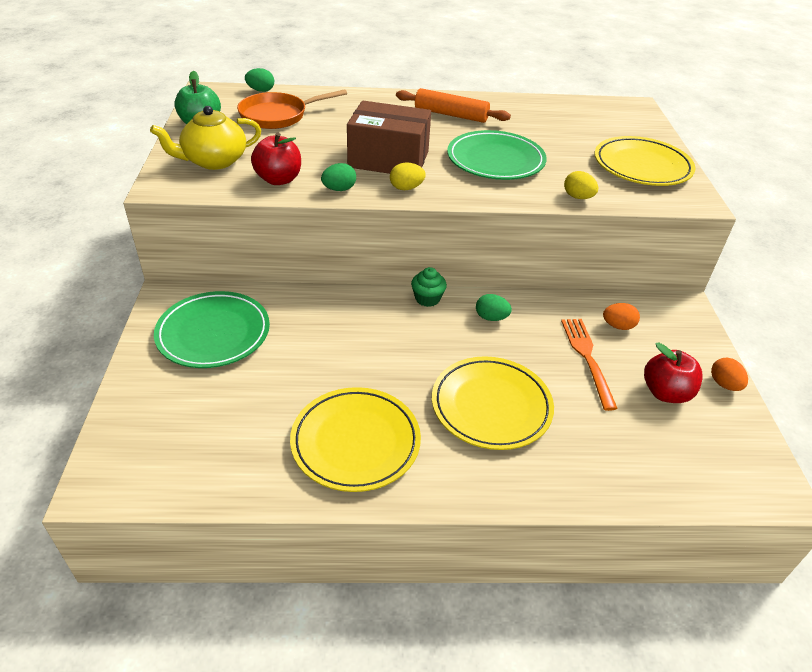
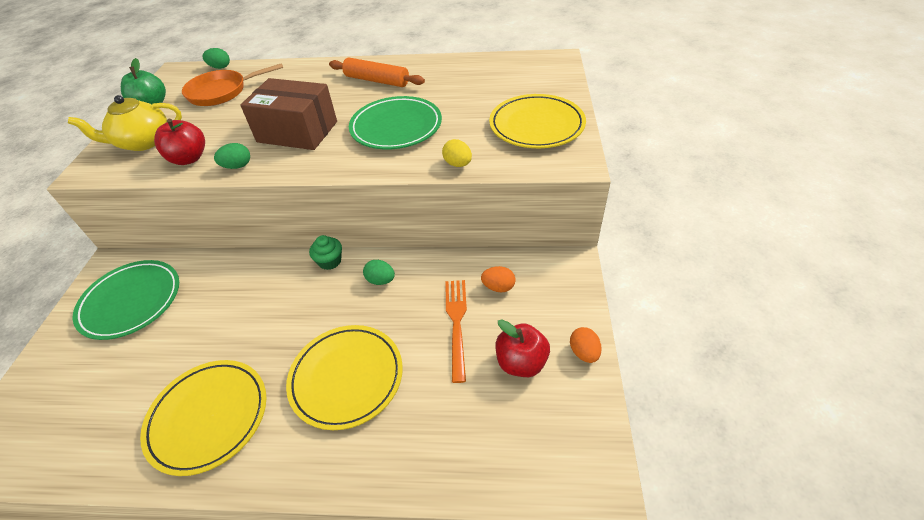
camera: 10 degrees right, 5 degrees up
yellow egg [390,163,426,190] -> none

